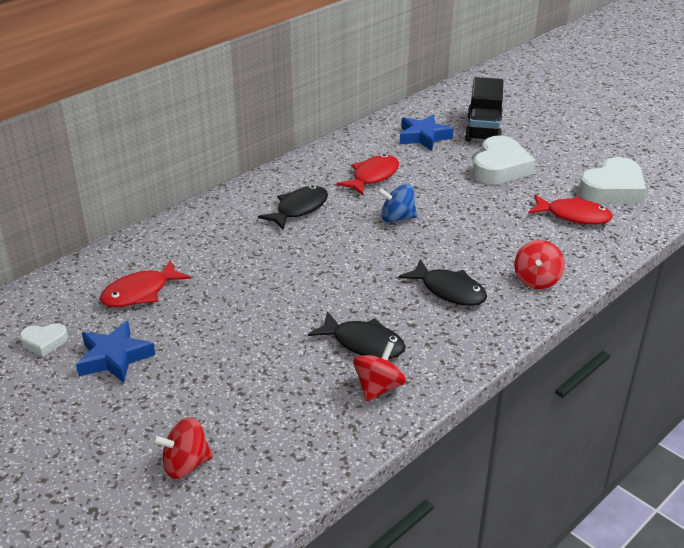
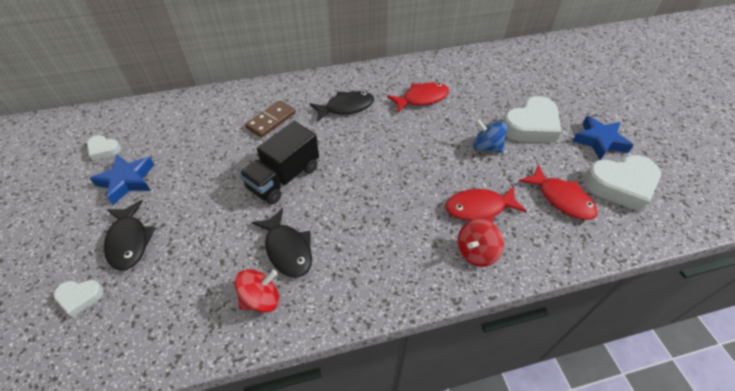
camera: 30 degrees right, 15 degrees up
red fish [100,260,191,307] -> red fish moved to [446,186,527,223]
red spinning top [152,417,213,479] -> white heart [53,280,104,317]
blue spinning top [377,184,417,223] -> blue spinning top moved to [473,119,507,153]
black fish [399,259,487,306] -> black fish moved to [104,200,156,270]
blue star [400,115,454,151] -> blue star moved to [572,116,634,160]
black truck [465,77,503,142] -> black truck moved to [239,121,319,205]
none -> brown domino [245,100,296,138]

